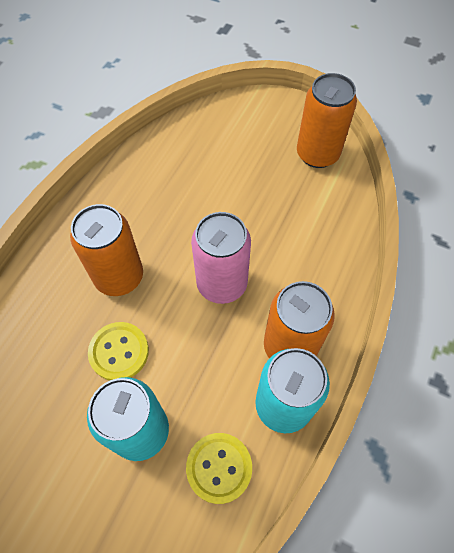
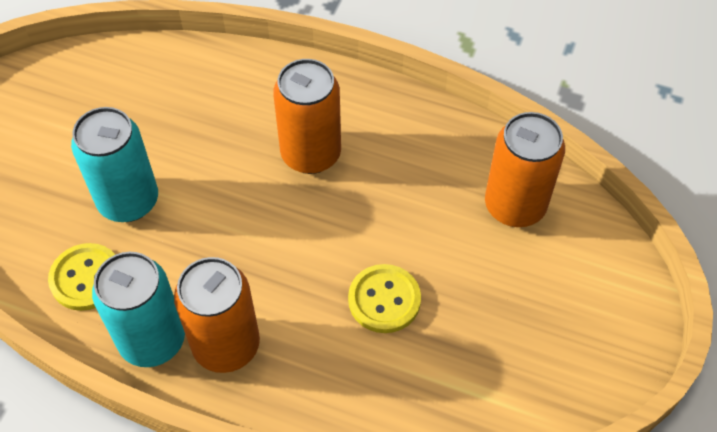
camera: 85 degrees right, 5 degrees down
yellow button [88,322,149,380] -> yellow button moved to [348,264,421,333]
pink can [191,212,251,304] -> none
orange can [297,73,357,168] -> orange can moved to [485,112,565,227]

